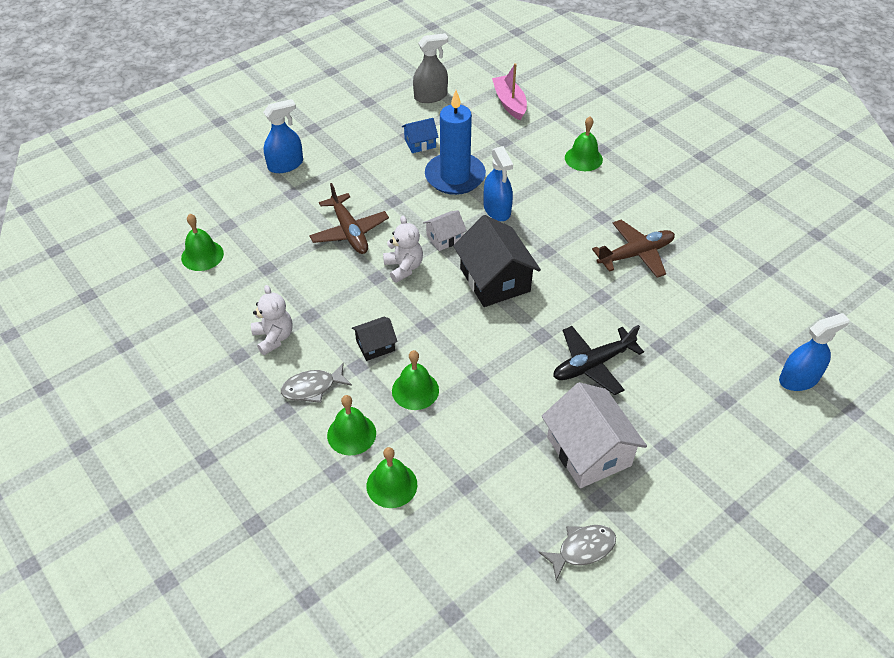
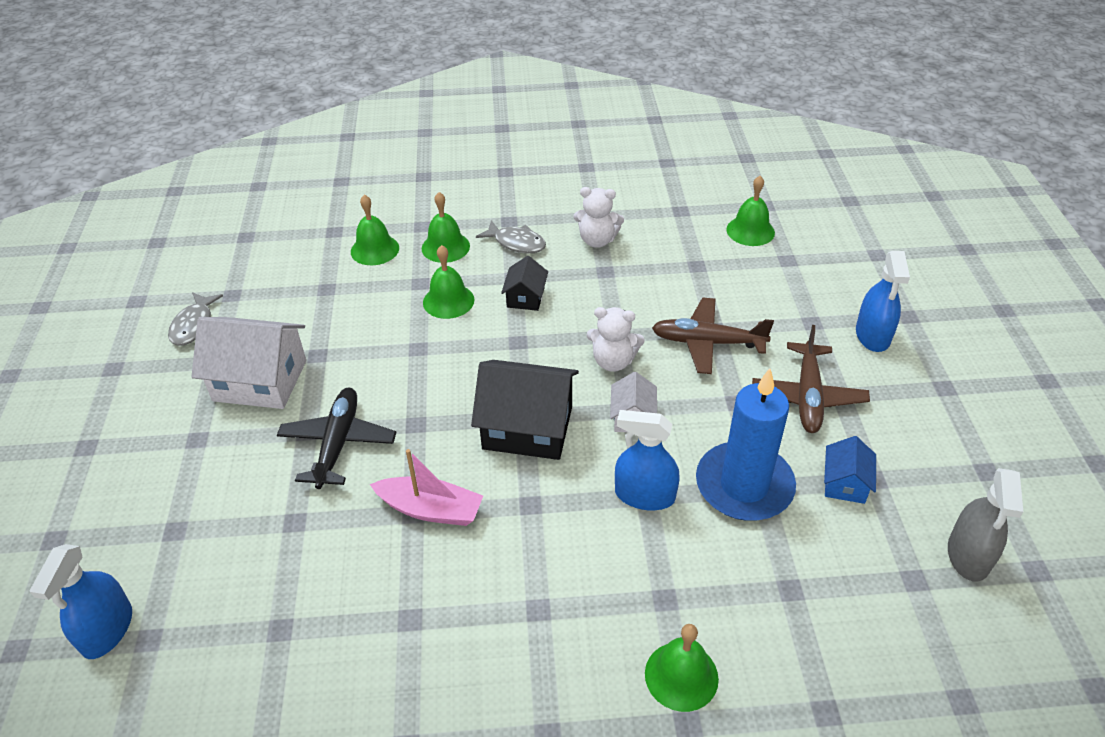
camera: 125 degrees right, 5 degrees down
grey fish [281,363,352,403] -> grey fish turned 105 degrees clockwise [476,220,546,253]
pink boat [492,63,527,121] -> pink boat moved to [370,449,483,526]
brown plane [592,220,675,278] -> brown plane moved to [752,325,870,433]

